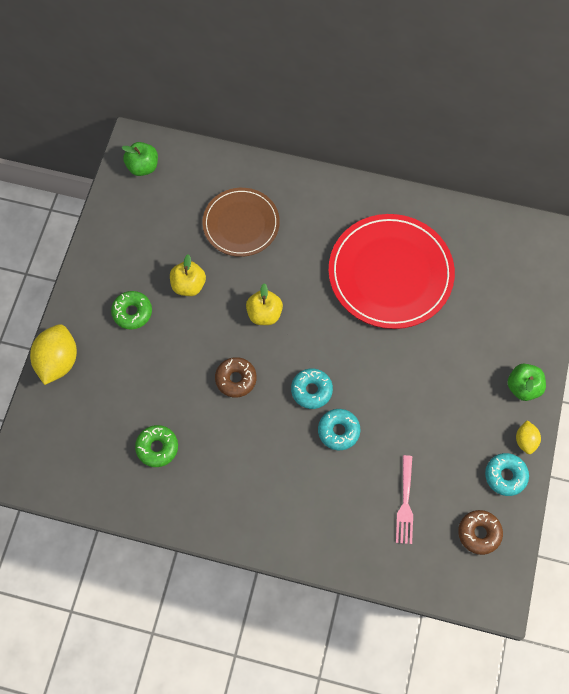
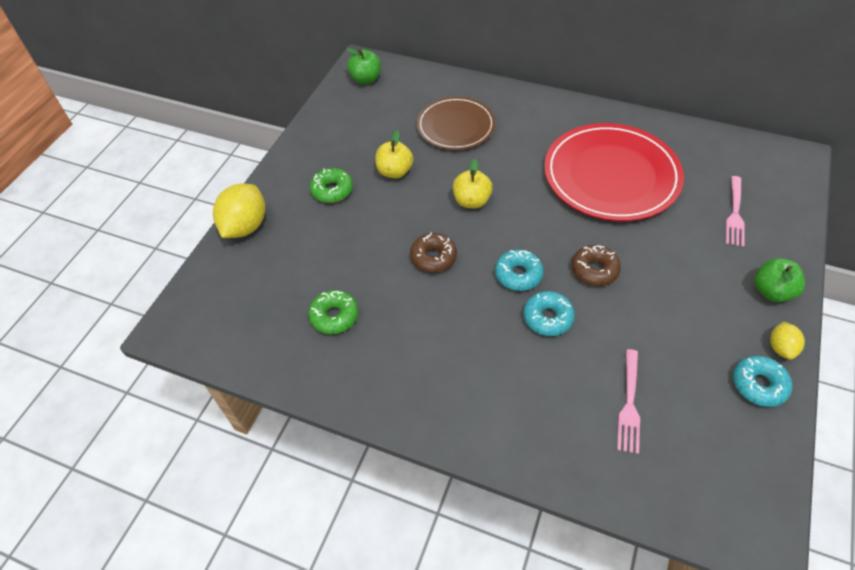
camera: 10 degrees right, 15 degrees down
brown donut [458,510,503,555] -> brown donut moved to [571,245,621,286]
none -> pink fork [726,176,745,247]

